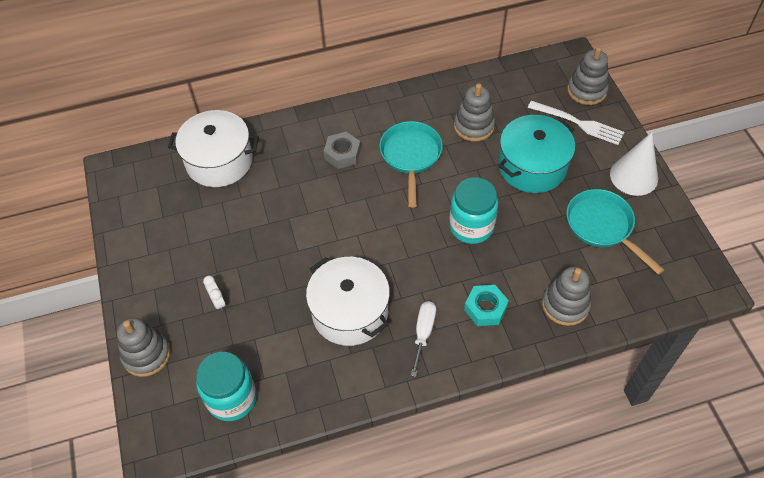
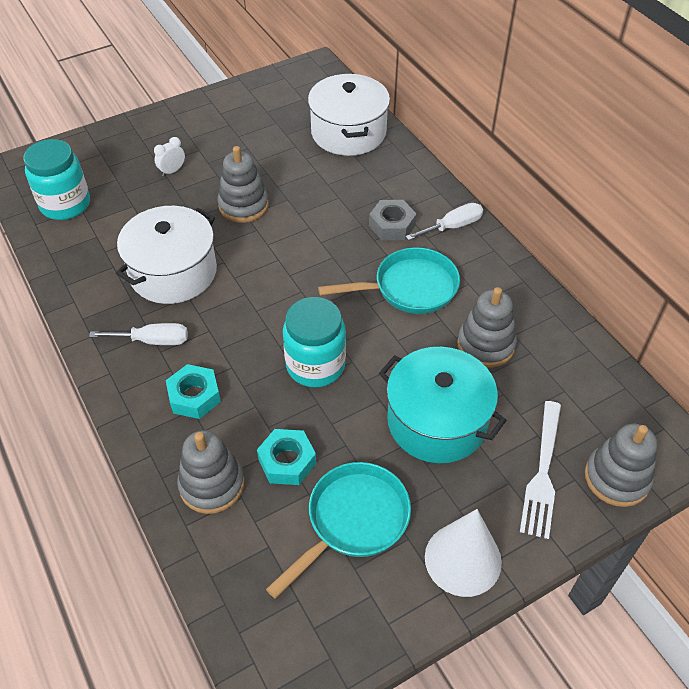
camera: 75 degrees right, 5 degrees down
grey stacking toy [117,318,171,377] -> grey stacking toy moved to [218,146,269,223]
none -> turquoise nut [257,429,316,485]
none -> white screwdriver [405,203,483,240]

